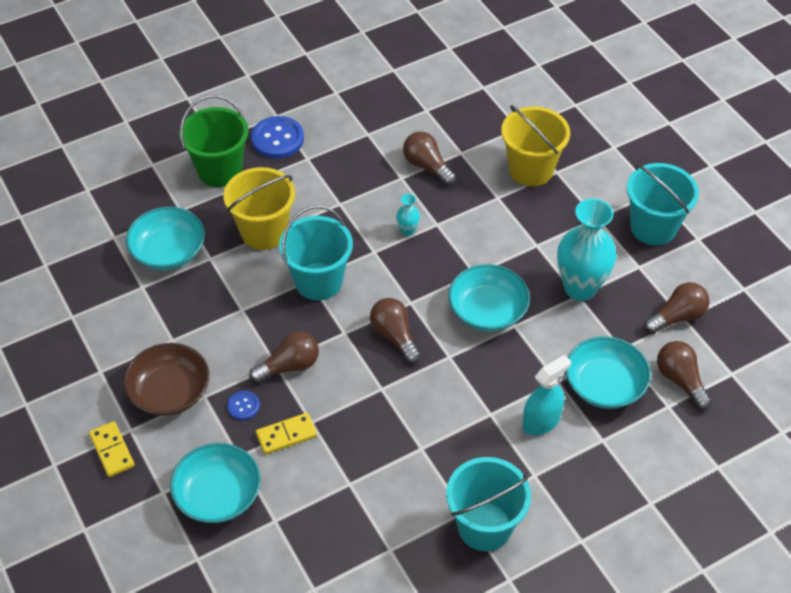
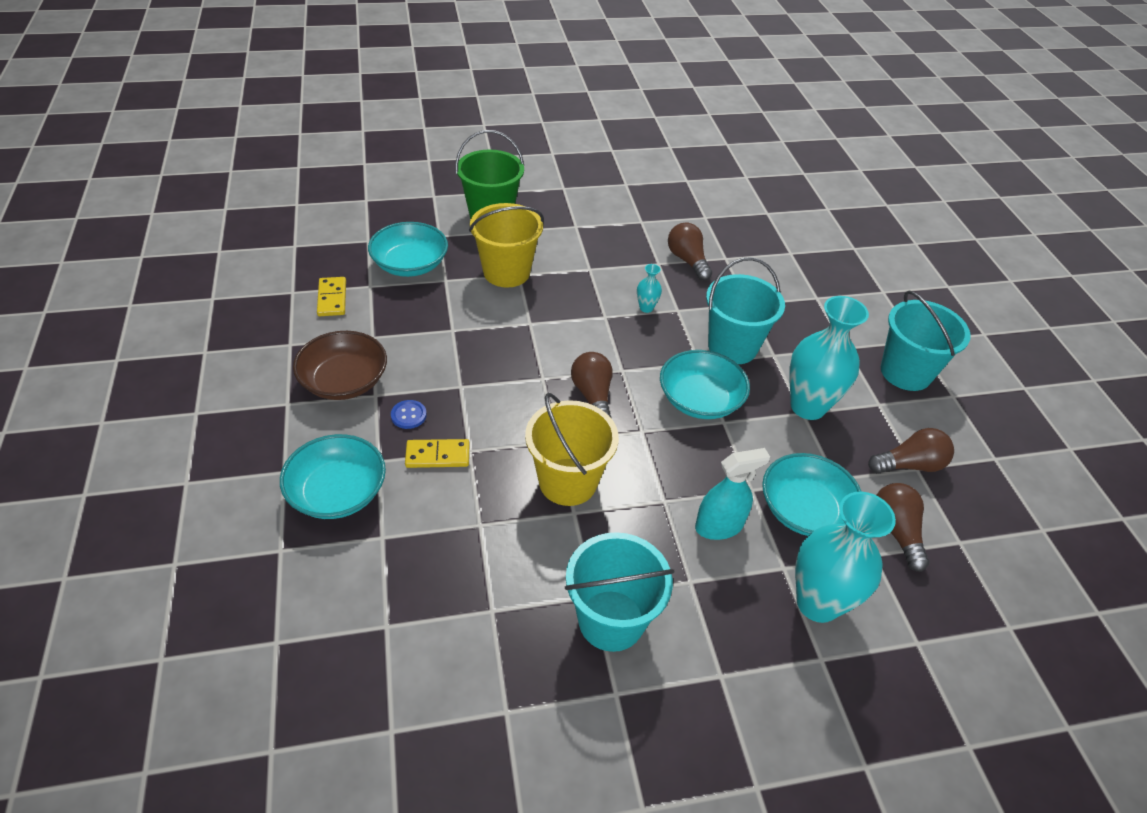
camera: 15 degrees right, 5 degrees down
yellow domino [89,421,135,477] -> yellow domino moved to [317,277,346,316]
brown light bulb [249,331,319,383] -> none
blue button [251,116,304,159] -> none
turquoise bucket [279,205,353,300] -> turquoise bucket moved to [706,257,785,364]
yellow bucket [501,105,570,186] -> yellow bucket moved to [525,393,619,506]
none -> turquoise vase [795,491,896,623]

